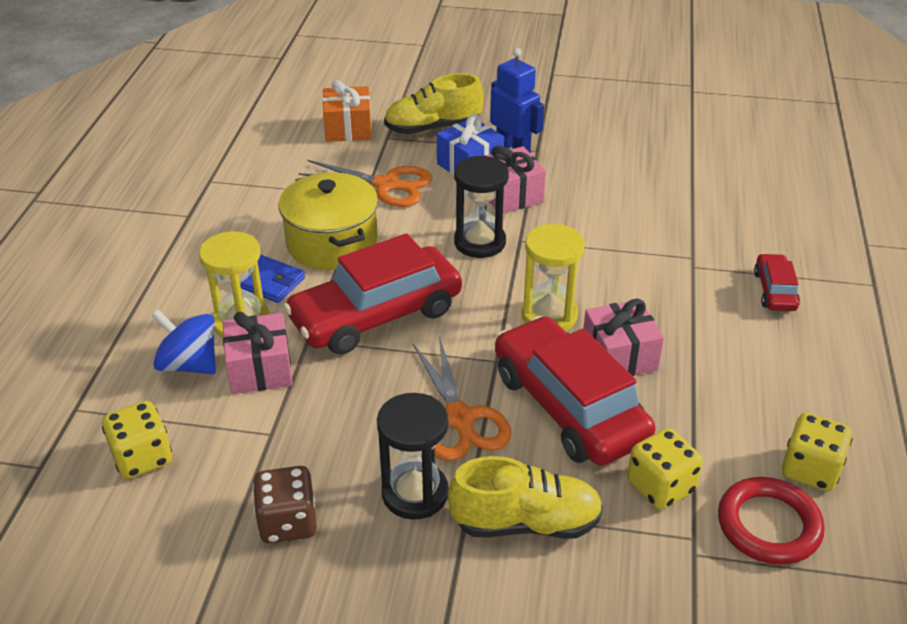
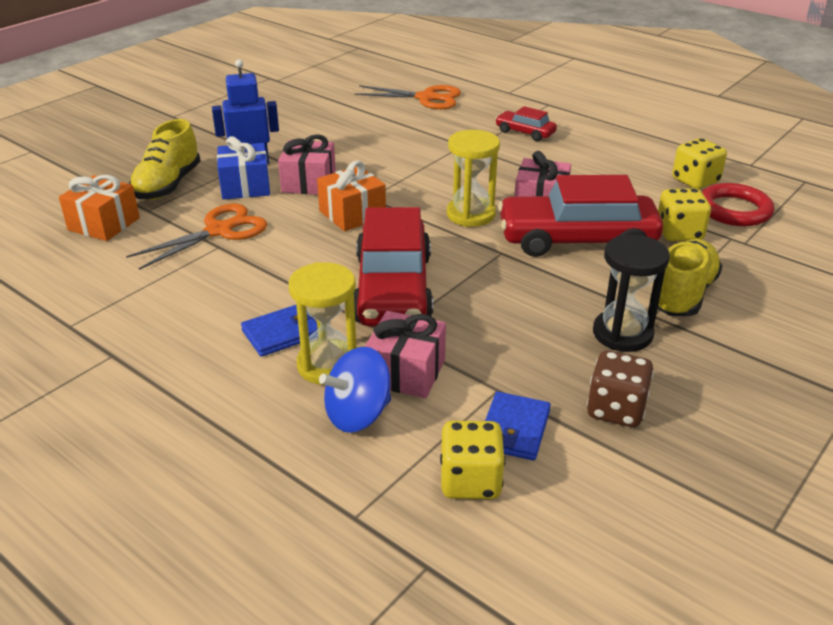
camera: 60 degrees left, 5 degrees down
yellow pot [278,172,378,270] -> none
orange scissors [413,336,511,461] -> orange scissors moved to [354,85,461,109]
black hourglass [454,155,509,258] -> orange gift [317,161,386,231]
none -> blue wallet [485,392,551,461]

